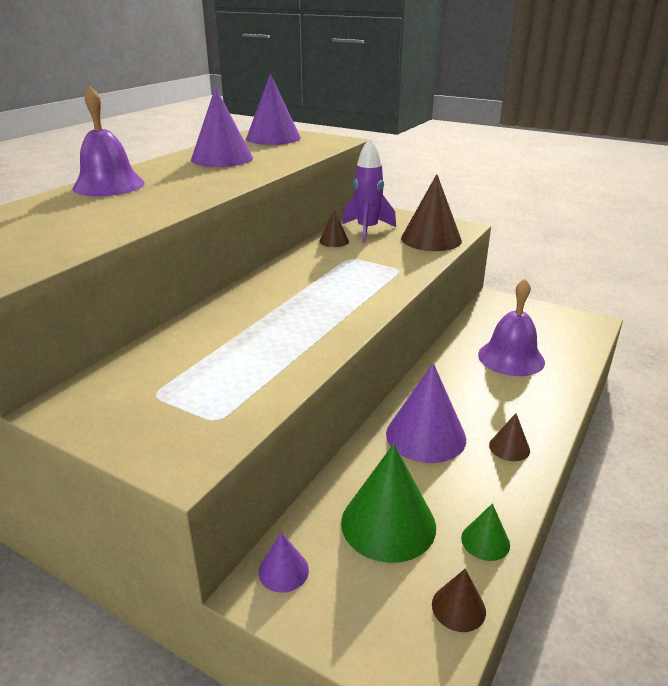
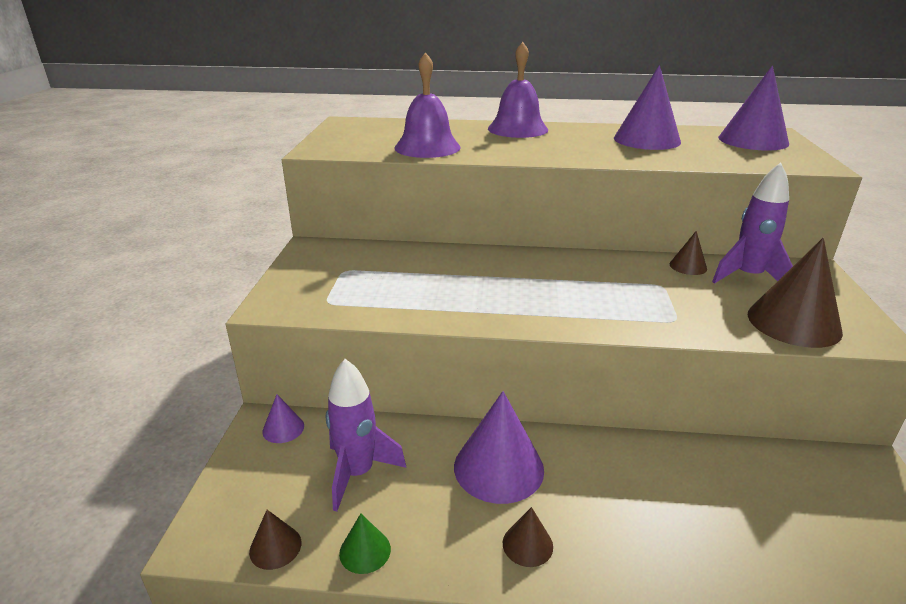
camera: 65 degrees right, 0 degrees up
green cone [341,444,436,563] -> purple rocket [326,359,406,511]
purple bell [478,279,545,376] -> purple bell moved to [394,52,461,158]

